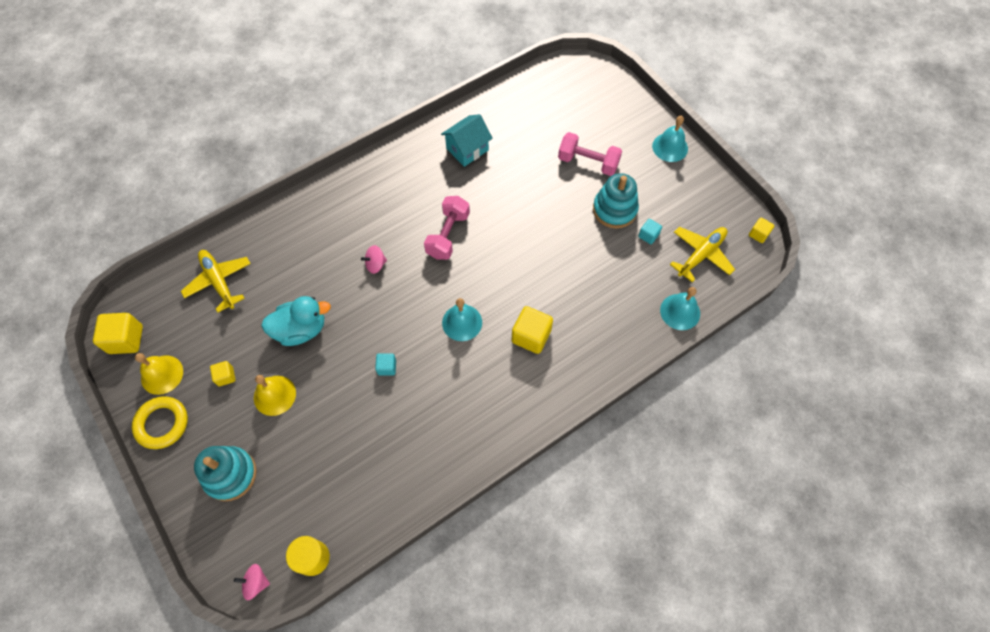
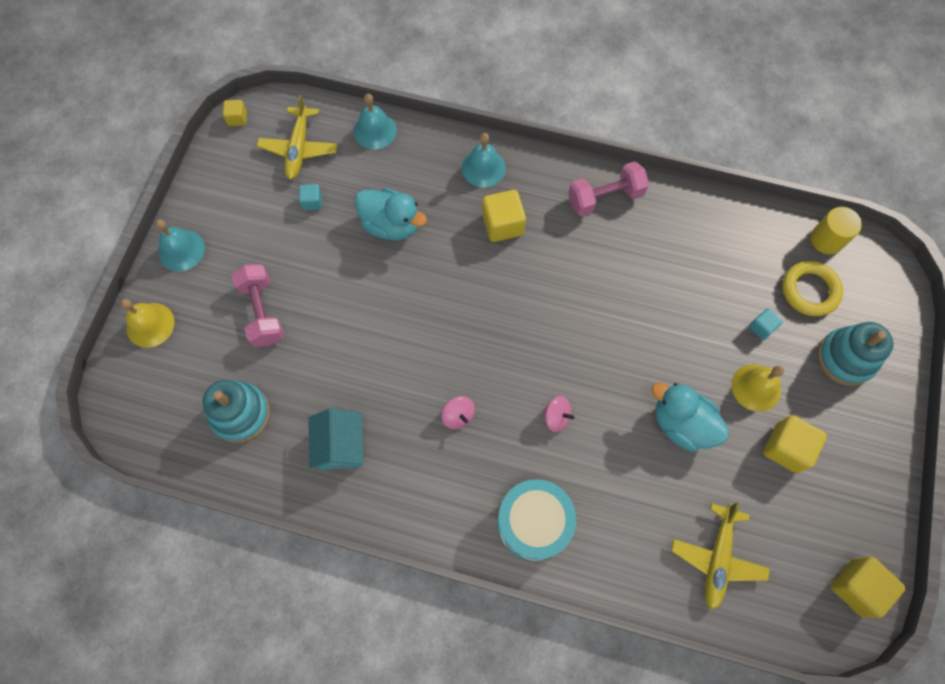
camera: 130 degrees left, 5 degrees up
yellow ring [132,396,188,449] -> yellow ring moved to [782,261,843,316]
yellow bell [135,353,183,395] -> yellow bell moved to [120,299,174,348]
yellow cube [210,361,235,386] -> yellow cube [763,415,827,473], size x1.81
pink spinning top [234,564,270,600] -> pink spinning top moved to [442,396,475,429]
turquoise cube [375,353,396,376] -> turquoise cube moved to [749,308,783,340]
pink dumbbell [424,196,470,260] -> pink dumbbell moved to [568,161,649,216]
turquoise house [441,114,493,167] -> turquoise house turned 75 degrees clockwise [308,408,364,470]
turquoise bell [442,298,482,341] -> turquoise bell moved to [462,133,506,188]
turquoise stacking toy [593,173,639,229] -> turquoise stacking toy moved to [203,380,270,443]
yellow plane [670,227,735,282] -> yellow plane turned 90 degrees counterclockwise [257,95,338,180]
none -> turquoise duck [355,188,427,240]
none -> turquoise drum [497,479,576,561]

